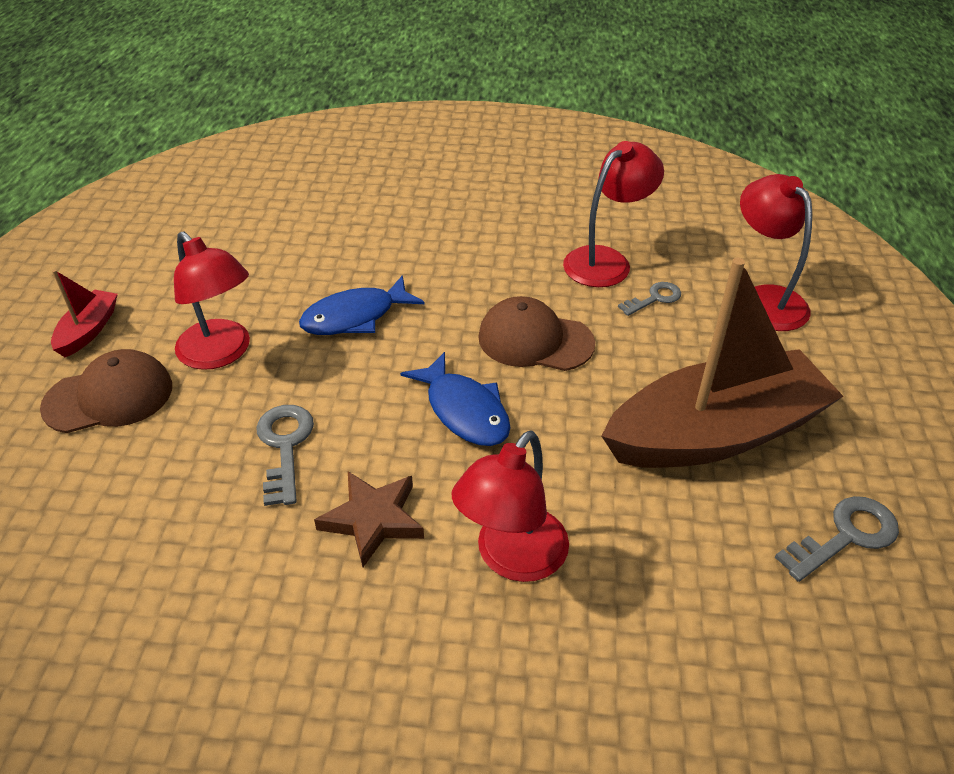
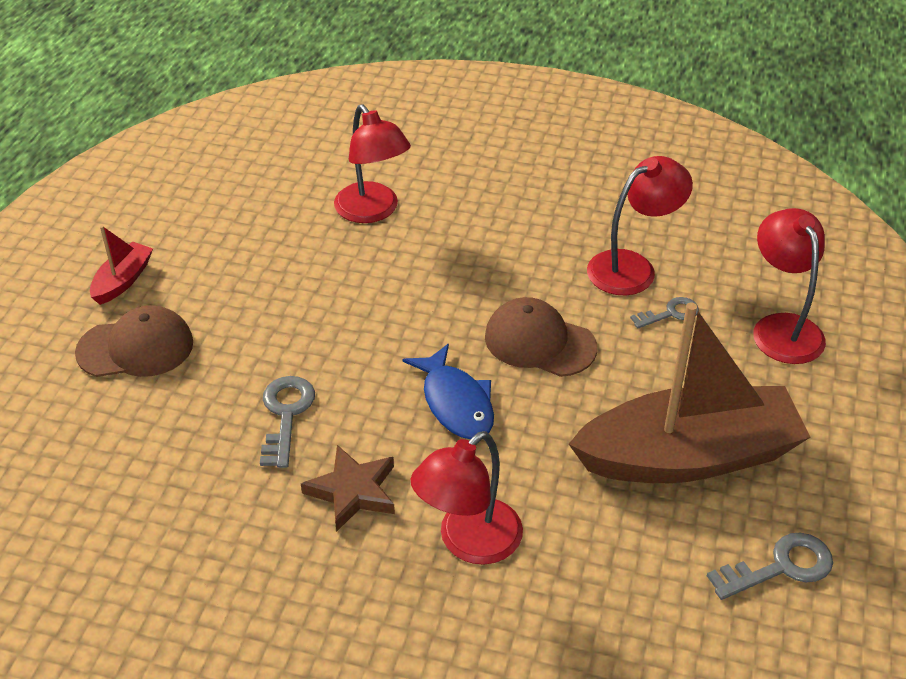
camera: 10 degrees right, 0 degrees up
red lamp [174,232,250,370] -> red lamp moved to [334,105,411,223]
blue fish [299,275,424,335] -> none

